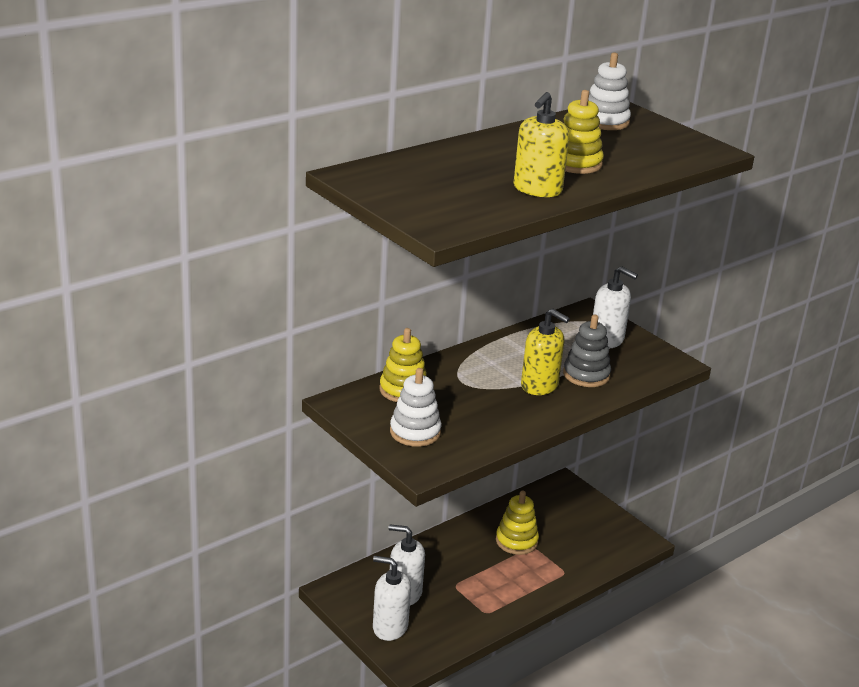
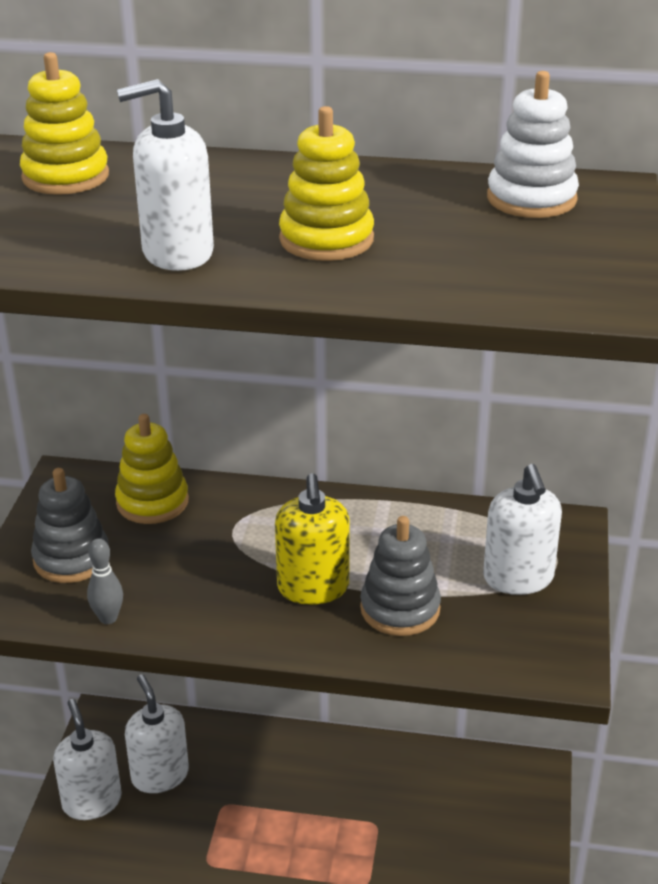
camera: 50 degrees right, 5 degrees up
white stacking toy [390,368,441,447] -> grey stacking toy [31,468,109,583]
yellow stacking toy [496,490,539,555] -> yellow stacking toy moved to [20,52,109,195]
yellow soap dispenser [514,92,569,197] -> white soap dispenser [117,79,214,271]
none -> grey bowling pin [87,538,123,624]

